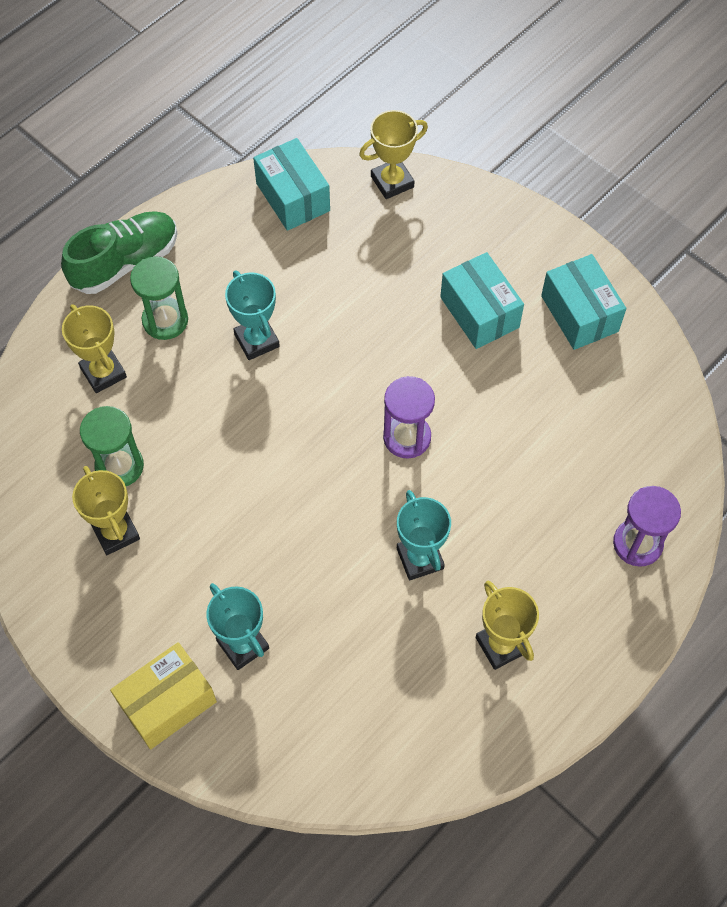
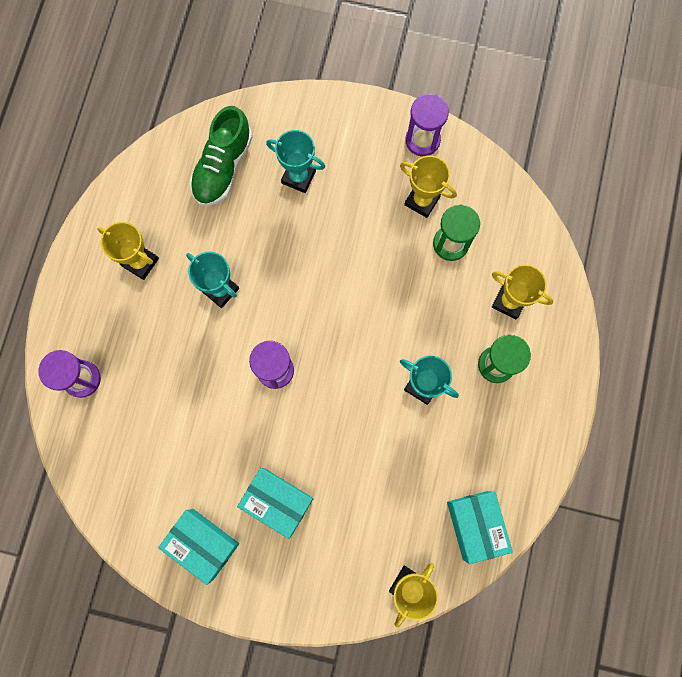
camera: 150 degrees right, 15 degrees up
green shoe [61,211,178,294] -> green shoe moved to [190,106,253,206]
yellow box [110,642,217,749] -> none
turquoise box [253,138,330,231] -> turquoise box turned 45 degrees clockwise [447,491,513,564]
none -> purple hourglass [405,94,449,156]

